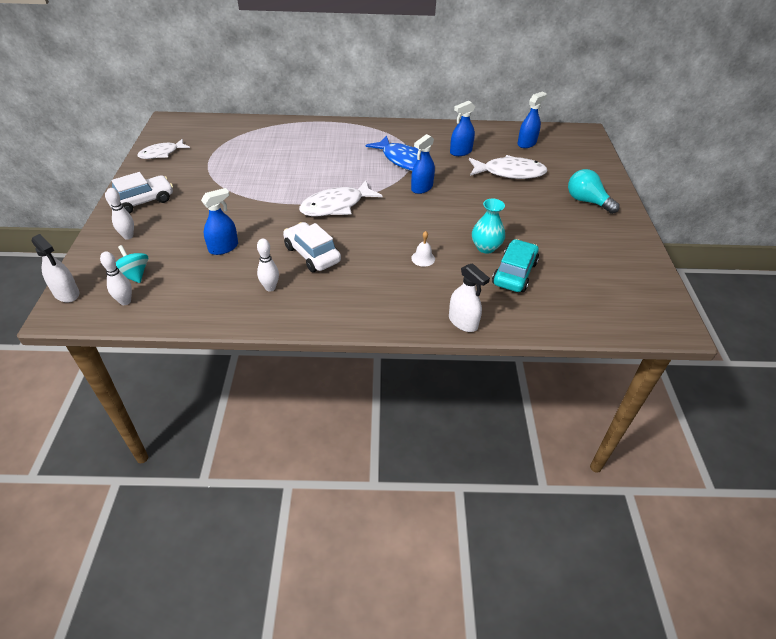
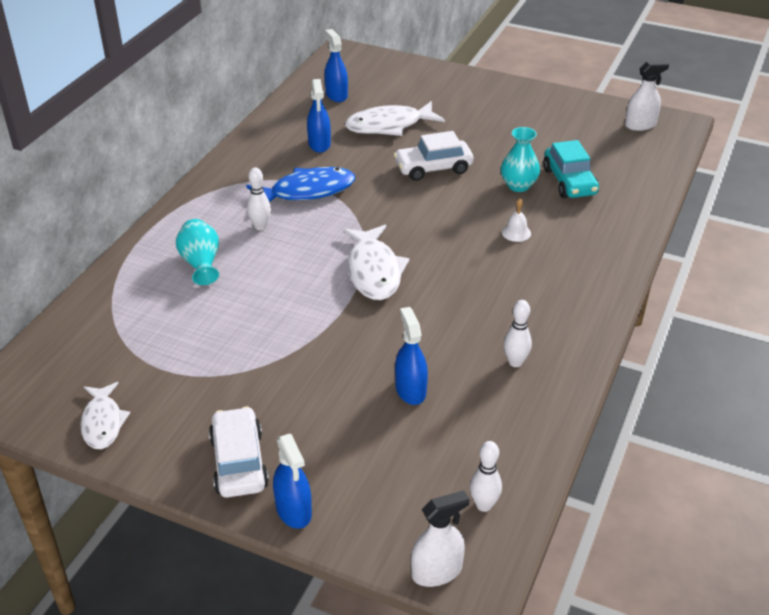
camera: 65 degrees left, 5 degrees down
white bowling pin [106,188,134,240] -> white bowling pin moved to [247,167,271,230]
turquoise spinning top [116,245,148,283] -> none
white car [283,222,341,272] -> white car moved to [394,131,473,181]
blue spray bottle [411,134,435,194] -> blue spray bottle moved to [273,434,312,529]
white spray bottle [449,263,490,332] -> white spray bottle moved to [625,61,669,131]
white fish [469,155,548,179] -> white fish turned 135 degrees counterclockwise [345,101,445,136]
turquoise car [492,239,539,292] -> turquoise car turned 150 degrees counterclockwise [543,140,599,198]
turquoise light bulb [568,169,620,214] -> none
none -> turquoise vase [176,219,219,285]

